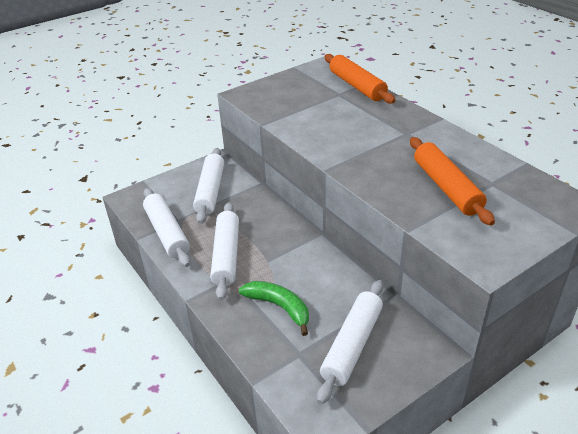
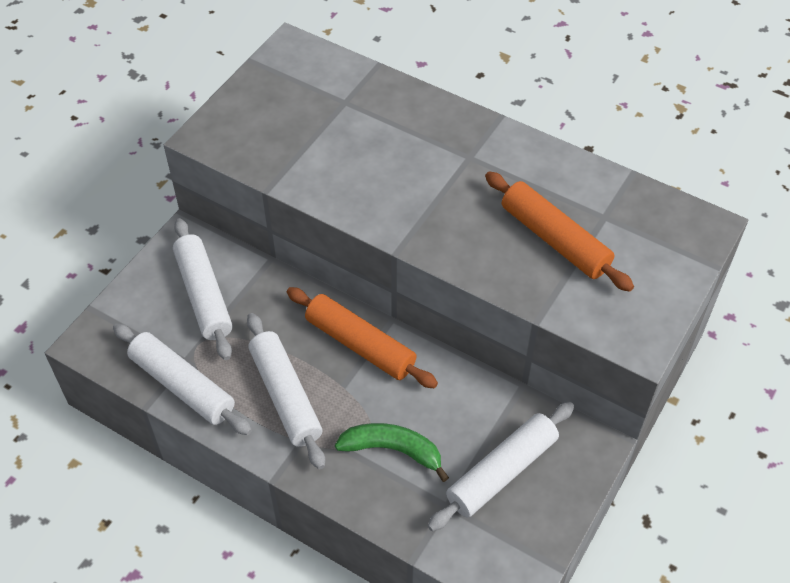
camera: 25 degrees left, 15 degrees up
white rolling pin [317,280,383,404] -> white rolling pin turned 45 degrees clockwise [427,402,574,531]
orange rolling pin [324,54,396,104] -> orange rolling pin moved to [287,287,438,388]

